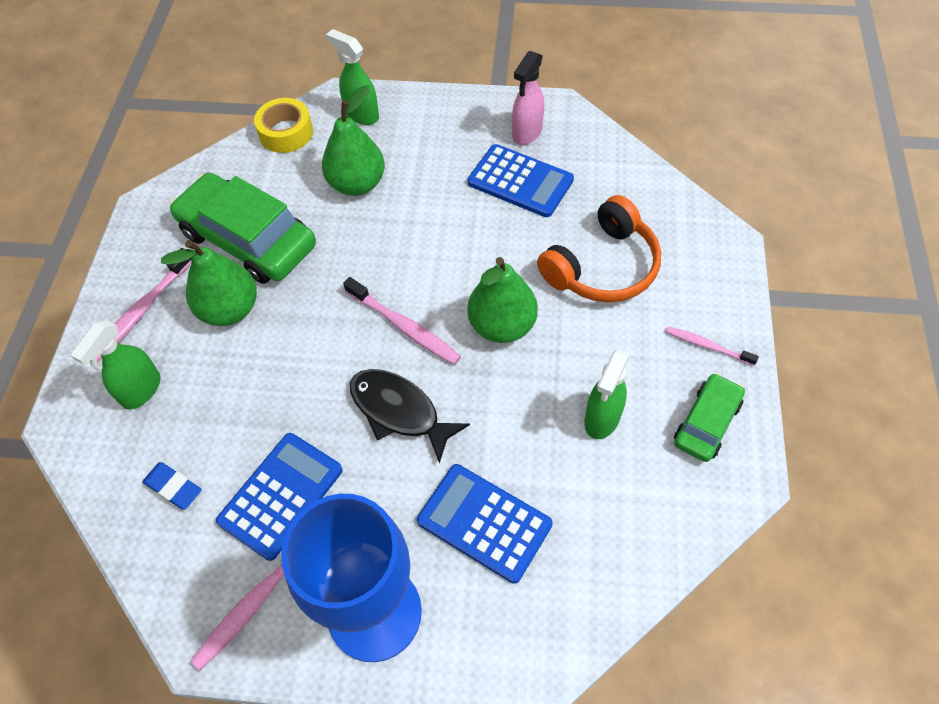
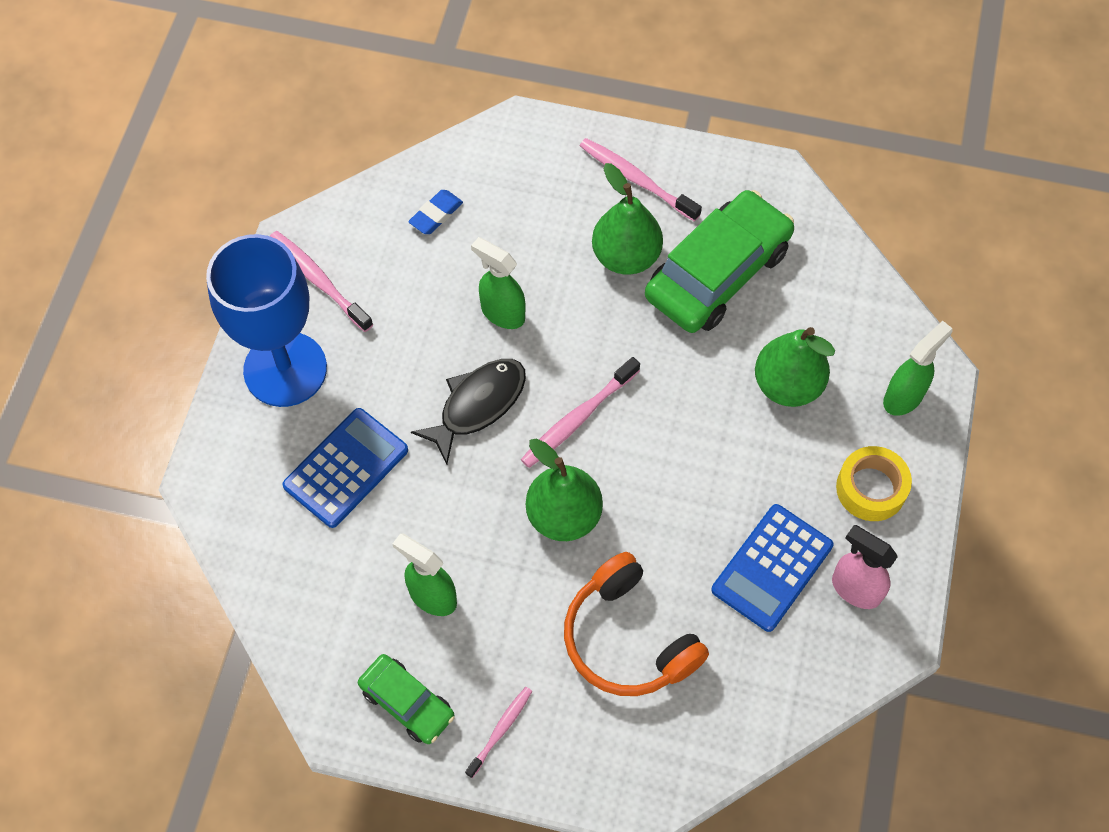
camera: 95 degrees right, 5 degrees up
green spray bottle [70,320,161,409] -> green spray bottle moved to [471,237,526,329]
blue calculator [216,433,343,561] -> none
yellow tape [254,98,313,153] -> yellow tape moved to [836,446,912,521]

